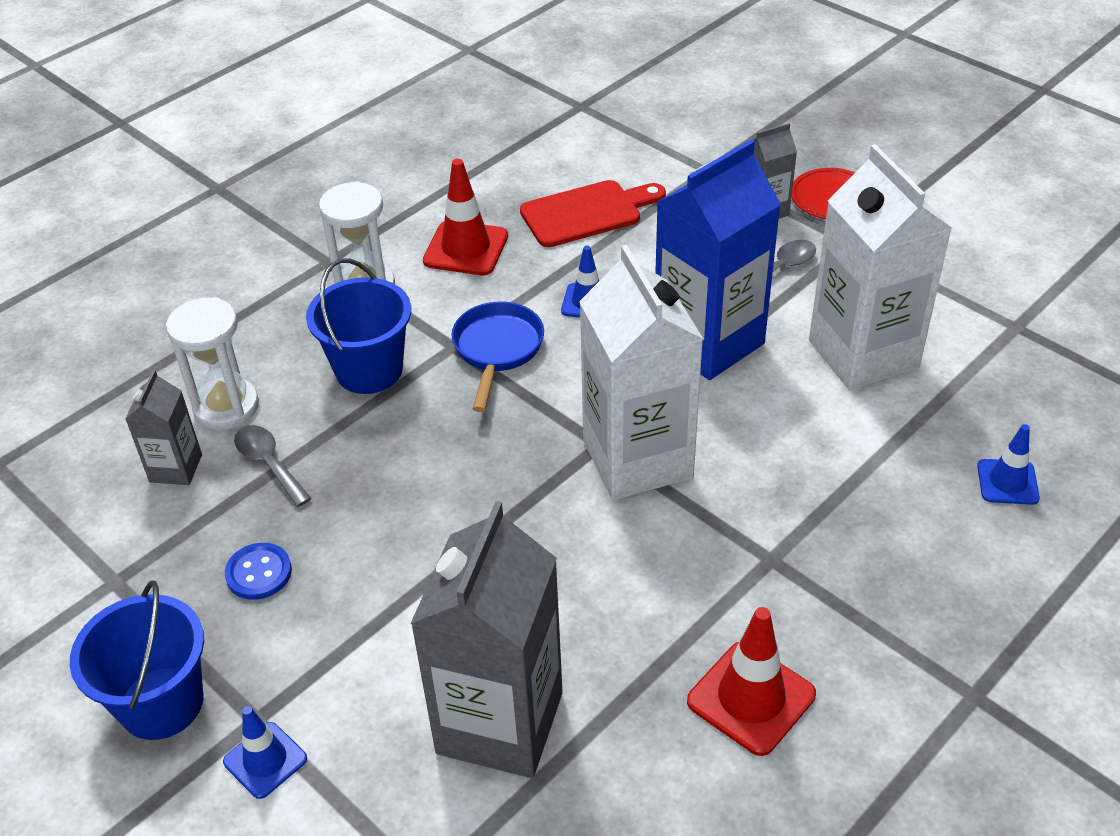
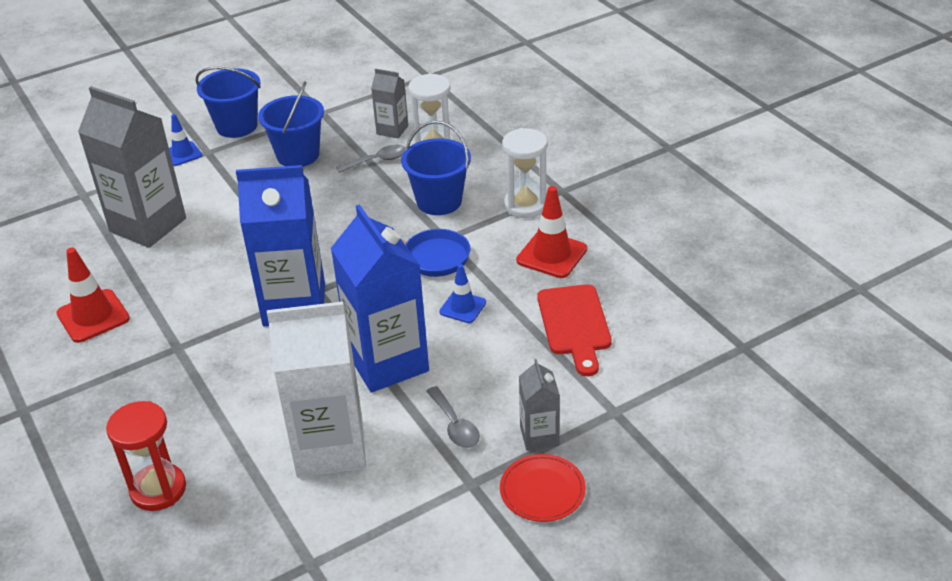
camera: 105 degrees right, 5 degrees down
blue button [225,543,292,600] -> blue bucket [258,82,324,167]
white carton [579,245,703,500] -> blue carton [236,165,325,327]
blue traffic cone [977,424,1040,505] -> red hourglass [106,401,186,511]

